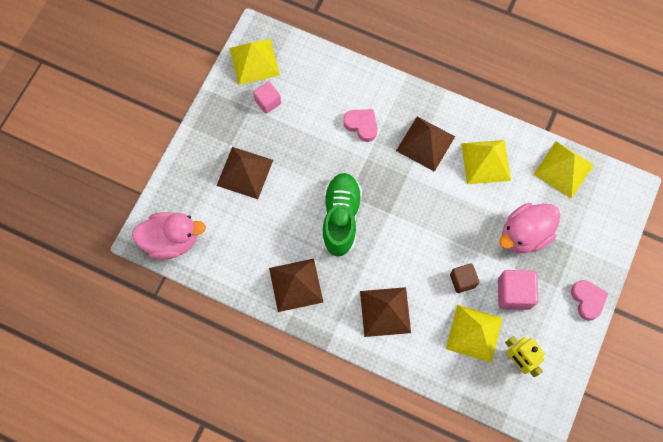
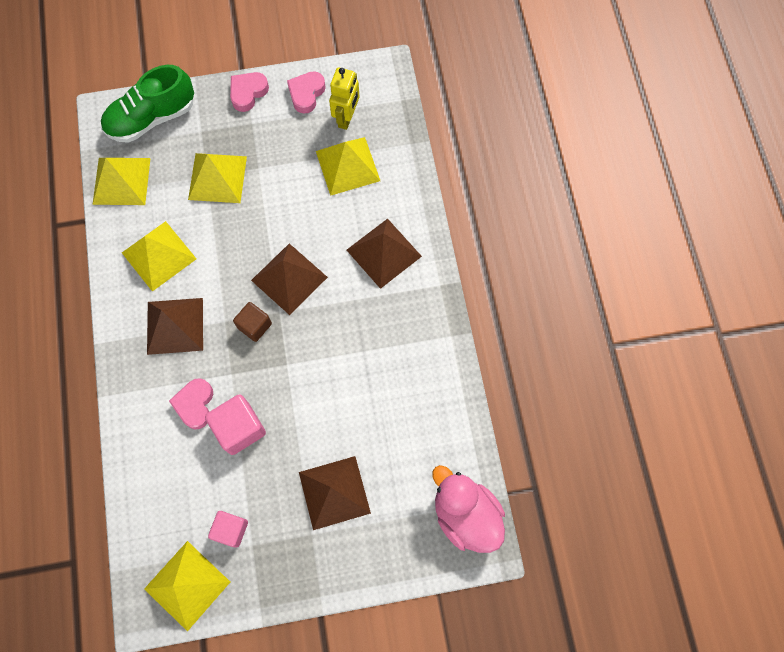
camera: 125 degrees left, 0 degrees up
brown pyramid [269,259,323,312] -> brown pyramid moved to [251,243,328,315]
green shoe [322,173,362,257] -> green shoe moved to [101,65,194,143]
brown cube [450,263,479,293] -> brown cube moved to [233,302,272,342]
pink cube [498,270,538,310] -> pink cube moved to [205,394,266,455]
pink duck [499,203,560,253] -> yellow pyramid [188,153,247,203]
none -> pink heart [287,71,326,114]

